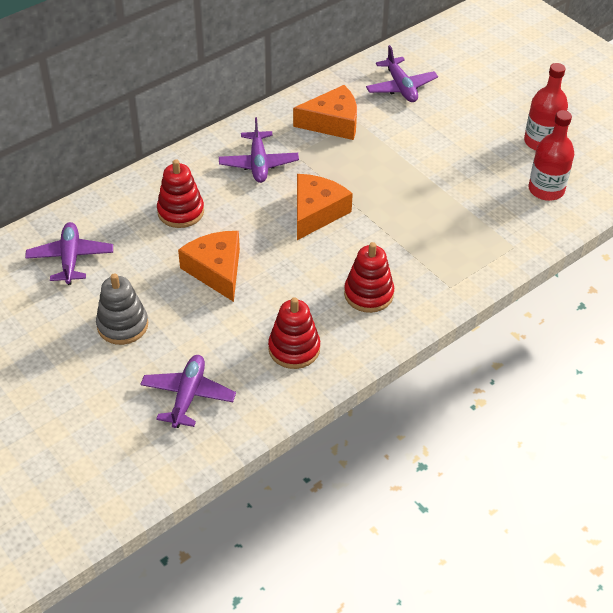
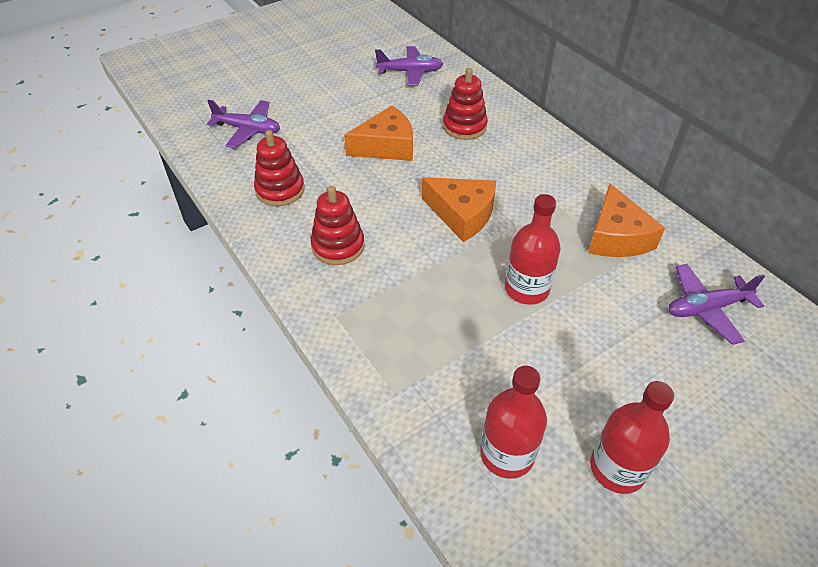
camera: 95 degrees right, 0 degrees up
grey stacking toy [96,273,148,345] -> none
purple plane [219,117,299,183] -> none
none -> red bottle [505,194,561,305]

